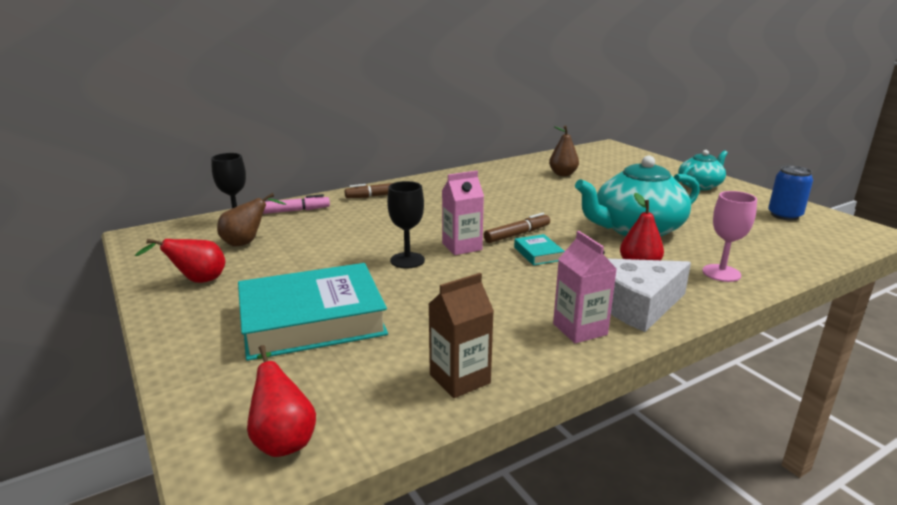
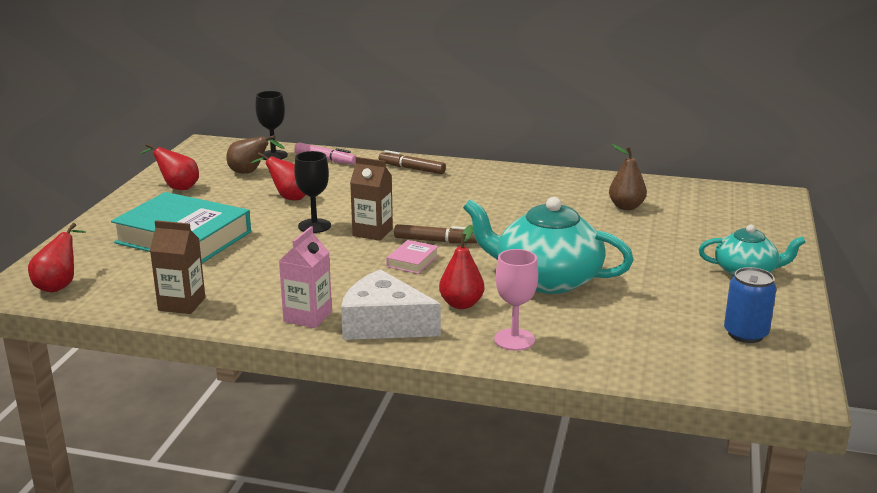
camera: 45 degrees right, 0 degrees up
pink carton [442,171,484,255] -> brown carton [350,157,393,241]
turquoise book [514,234,565,265] -> pink book [386,240,439,274]
none -> red pear [251,152,306,201]

